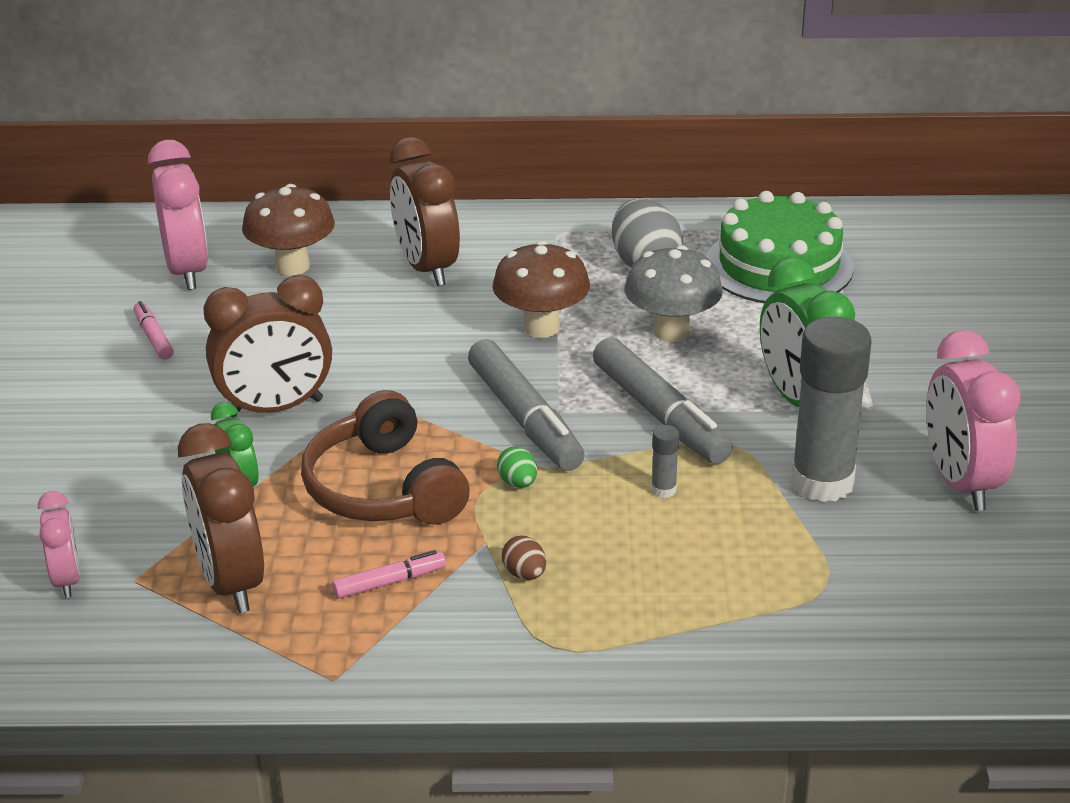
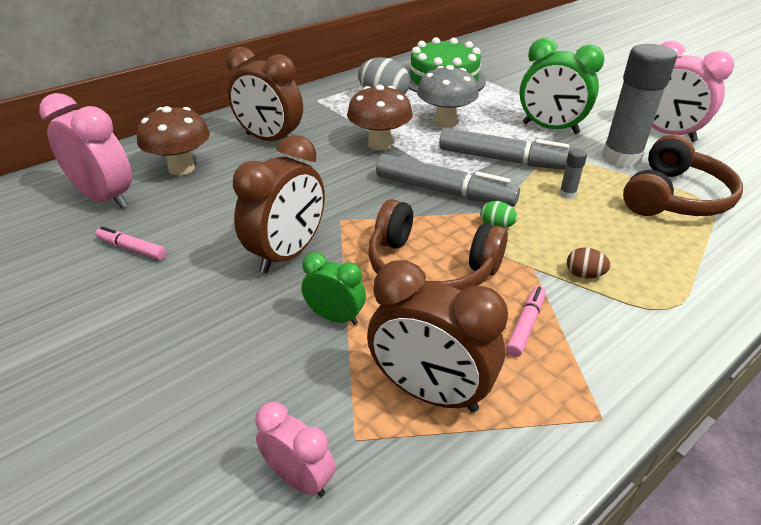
camera: 40 degrees left, 5 degrees up
none -> brown headphones [623,134,743,216]

